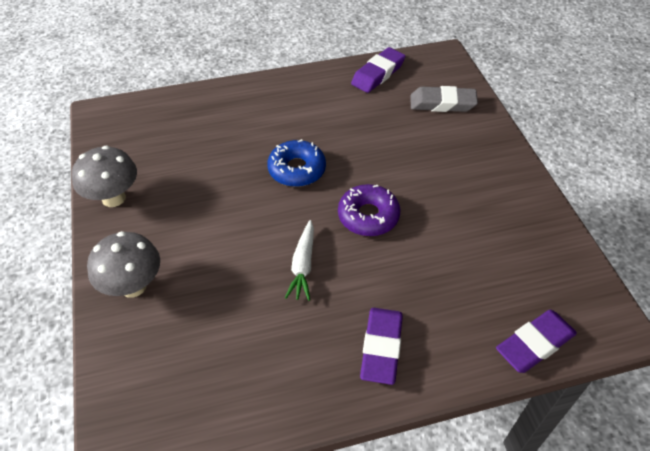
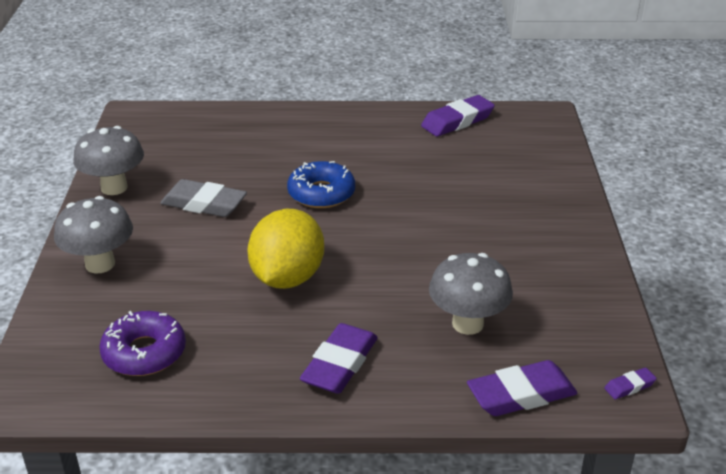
camera: 15 degrees right, 15 degrees down
white carrot [285,220,314,301] -> yellow lemon [247,209,324,289]
purple donut [338,184,401,236] -> purple donut moved to [99,311,186,376]
grey eraser [410,86,478,112] -> grey eraser moved to [160,179,247,217]
none -> grey mushroom [429,253,513,335]
none -> purple eraser [604,368,657,399]

